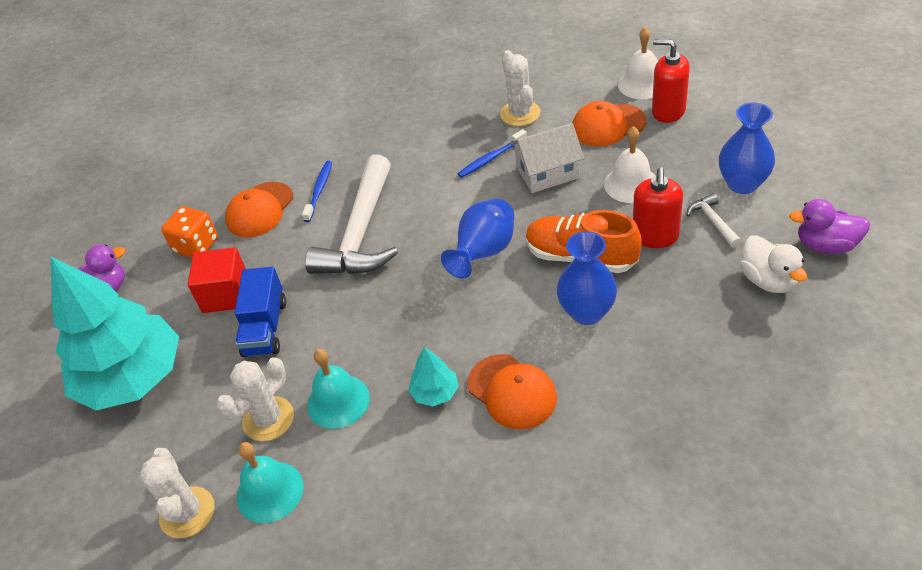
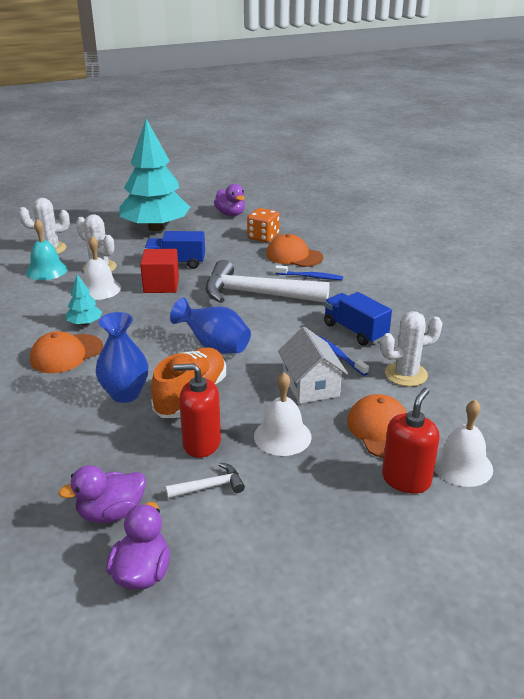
camera: 85 degrees right, 15 degrees down
red cube [187,247,246,313] -> red cube moved to [140,249,179,293]
turquoise bell [307,349,370,429] -> white bell [83,236,121,300]
blue vase [719,102,775,194] -> none
white duck [740,235,807,293] -> purple duck [58,465,146,523]
none -> blue truck [324,292,392,346]

